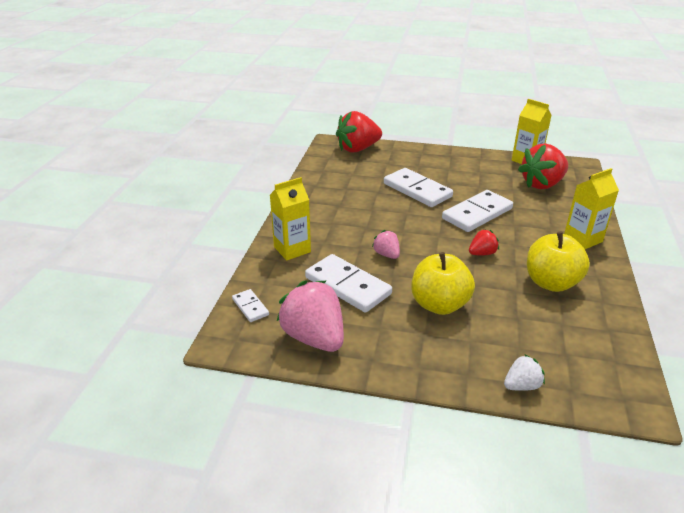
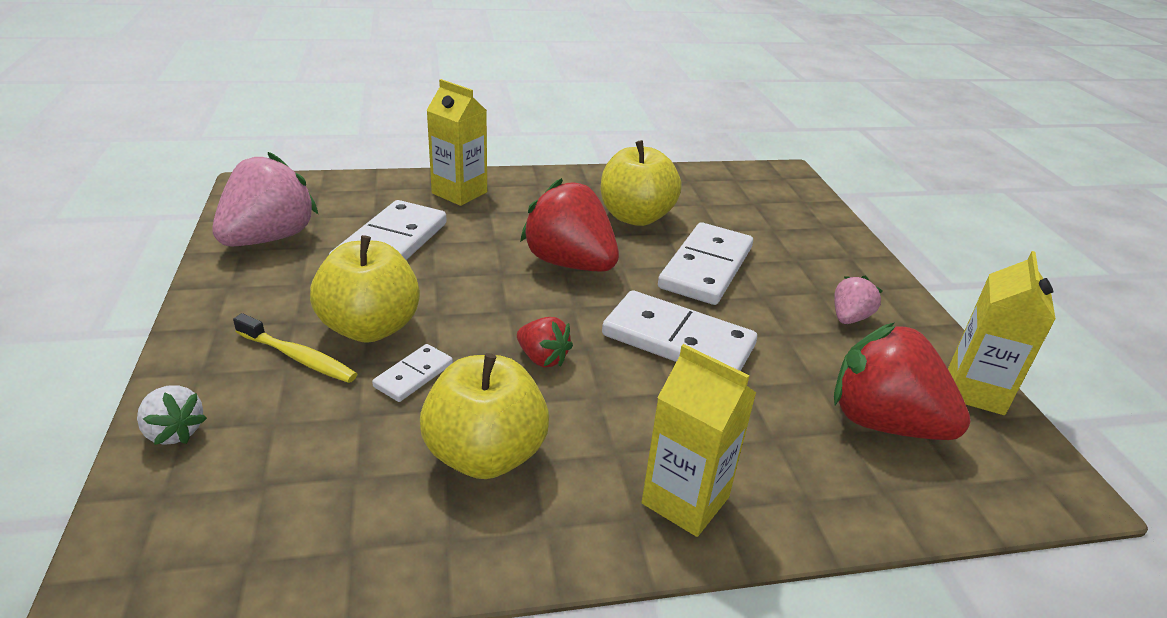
camera: 65 degrees right, 0 degrees up
white domino [232,289,269,322] -> white domino moved to [372,344,453,402]
red strawberry [336,111,382,153] -> red strawberry moved to [520,178,619,272]
pink strawberry [372,230,400,259] -> pink strawberry moved to [835,276,883,324]
none -> yellow toothbrush [233,313,357,383]
none -> yellow apple [601,140,682,226]

